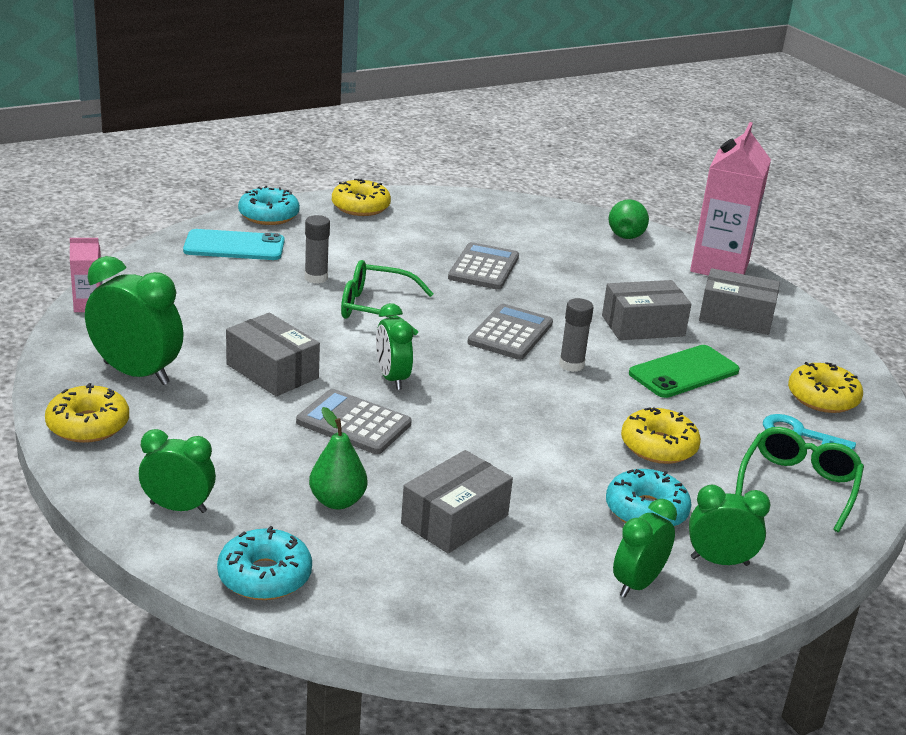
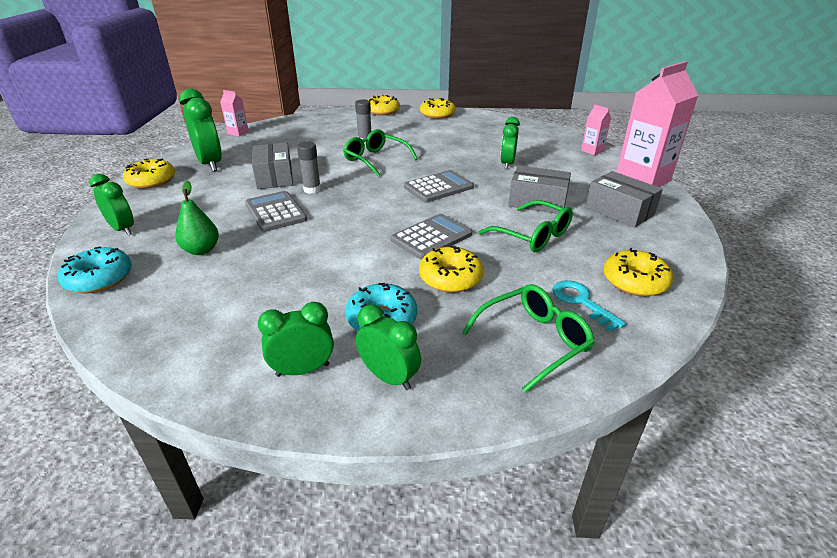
camera: 35 degrees right, 5 degrees up
turquoise phone [183,229,285,260] -> none
turquoise donut [238,186,300,225] -> yellow donut [368,95,400,115]
green clock [376,303,413,390] -> green clock moved to [500,117,520,169]
grey box [401,450,513,553] -> none
grey calculator [448,242,519,290] -> grey calculator moved to [391,214,472,260]
grey glue stick [559,298,594,372] -> grey glue stick moved to [297,142,321,194]
green pear [609,200,649,239] -> pink carton [581,104,611,155]
green phone [629,345,740,398] -> green glasses [478,200,573,252]

